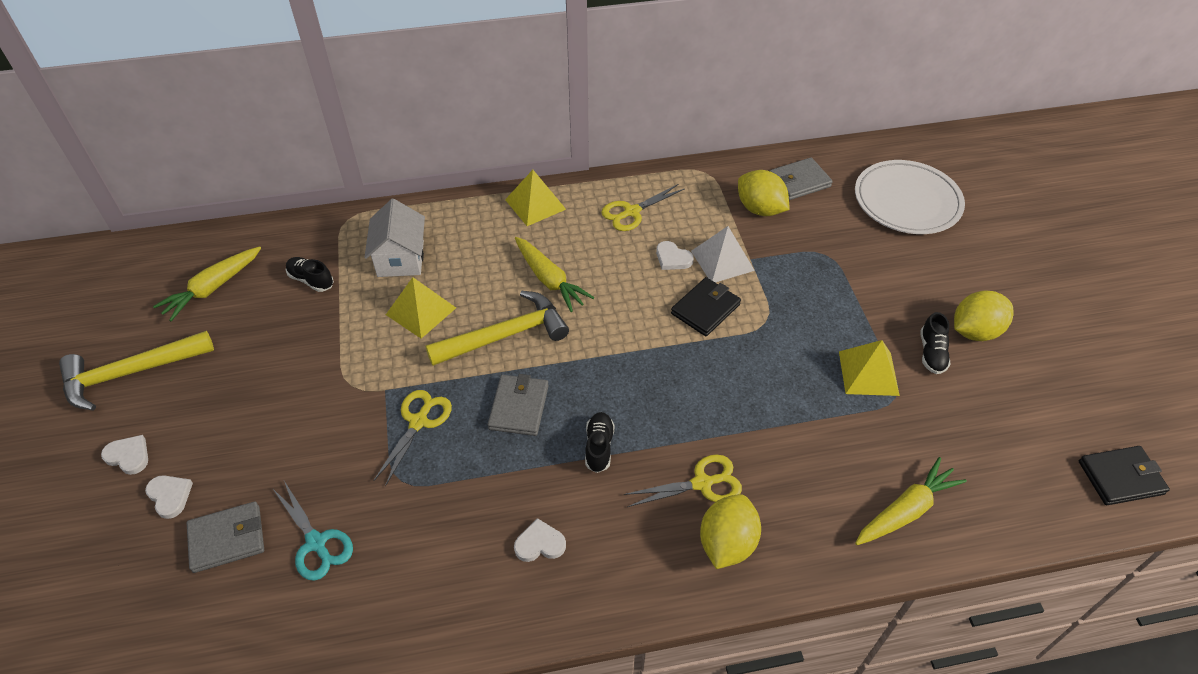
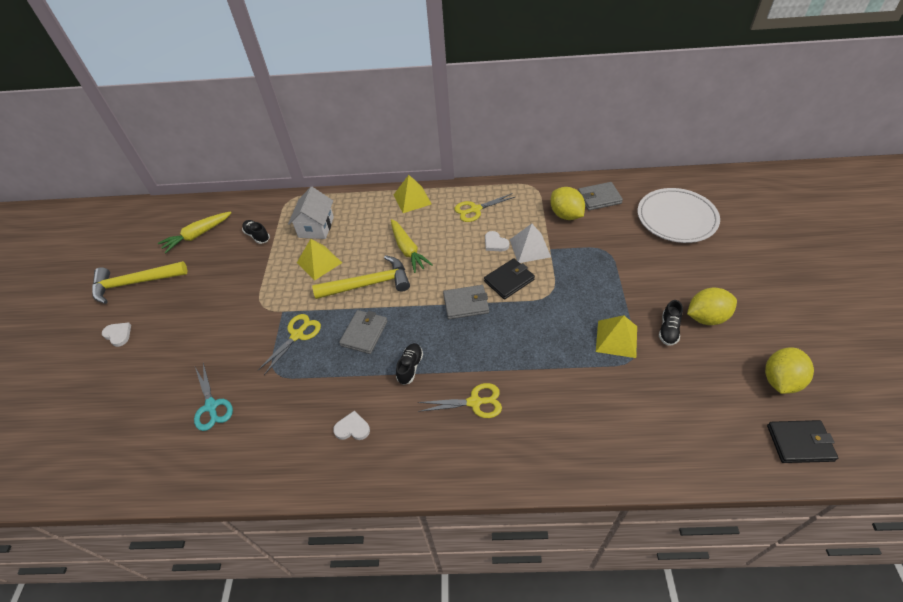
camera: 15 degrees right, 0 degrees up
white heart [145,475,193,519] -> none
grey wallet [187,501,264,573] -> grey wallet moved to [443,285,489,319]
yellow lemon [700,494,761,569] -> yellow lemon moved to [765,347,814,394]
yellow carrot [855,457,967,545] -> none

